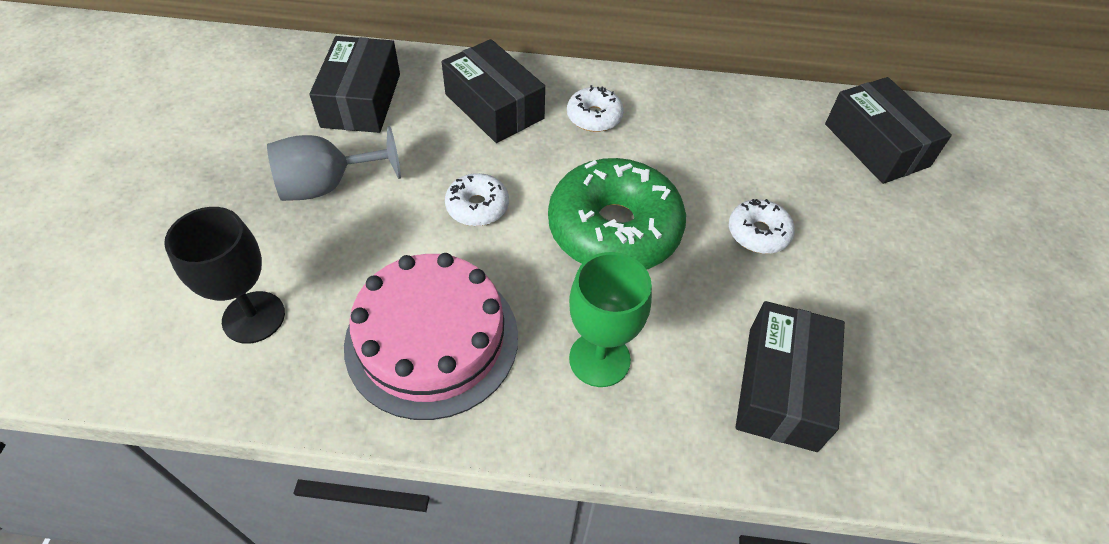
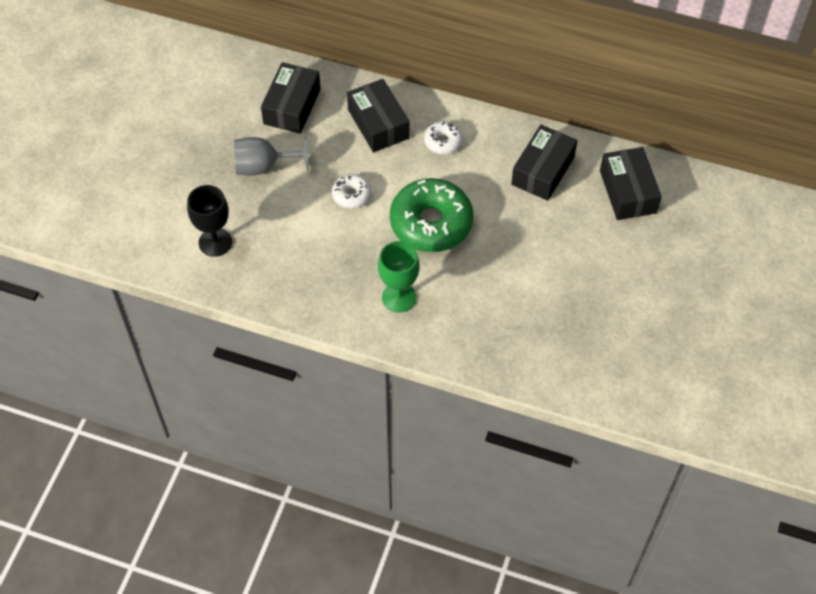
camera: 15 degrees right, 5 degrees up
pink cake [344,253,518,420] -> none
white donut [729,199,795,254] -> none
black box [735,301,845,452] -> black box moved to [511,125,578,201]

